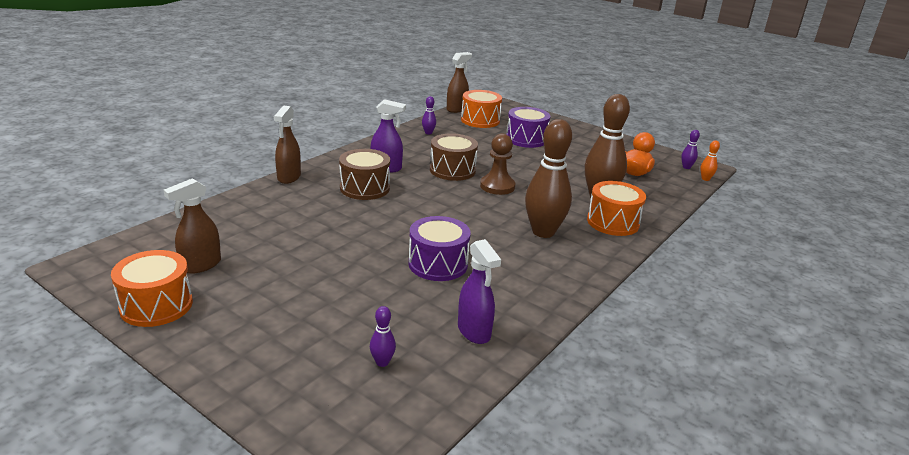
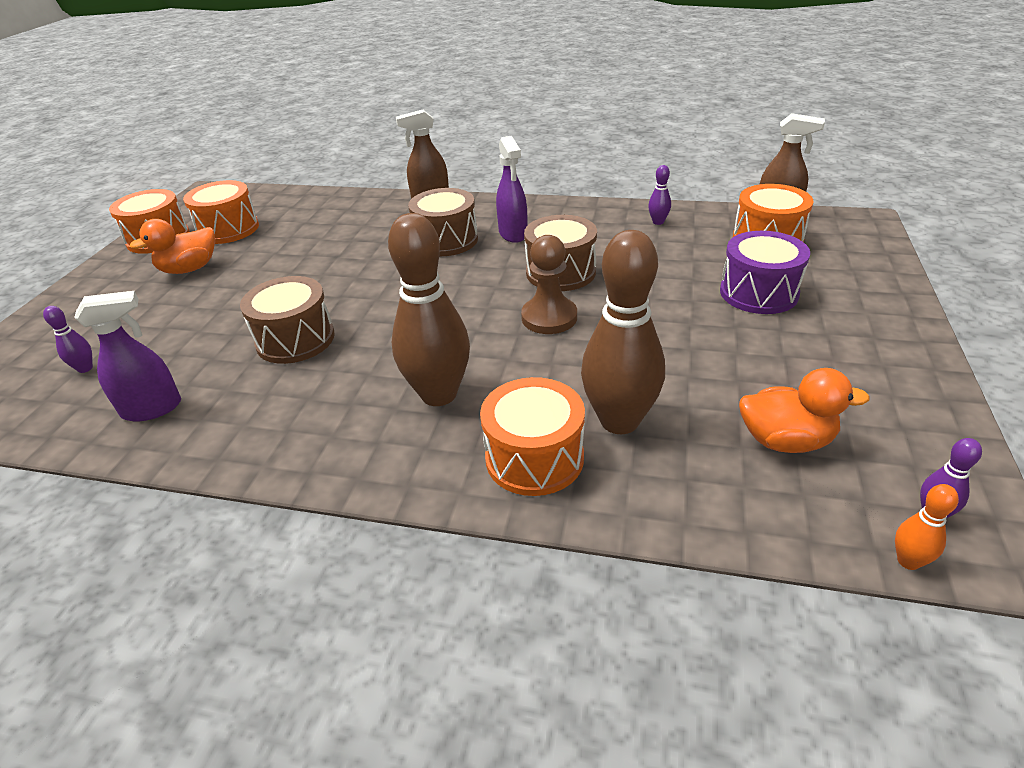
camera: 70 degrees right, 10 degrees up
brown spray bottle [164,178,221,274] -> orange drum [183,180,259,244]
purple drum [409,216,471,281] -> brown drum [240,276,335,364]
purple spray bottle [458,239,501,344] -> purple spray bottle turned 150 degrees counterclockwise [74,291,181,422]
none -> orange duck [130,219,215,274]

